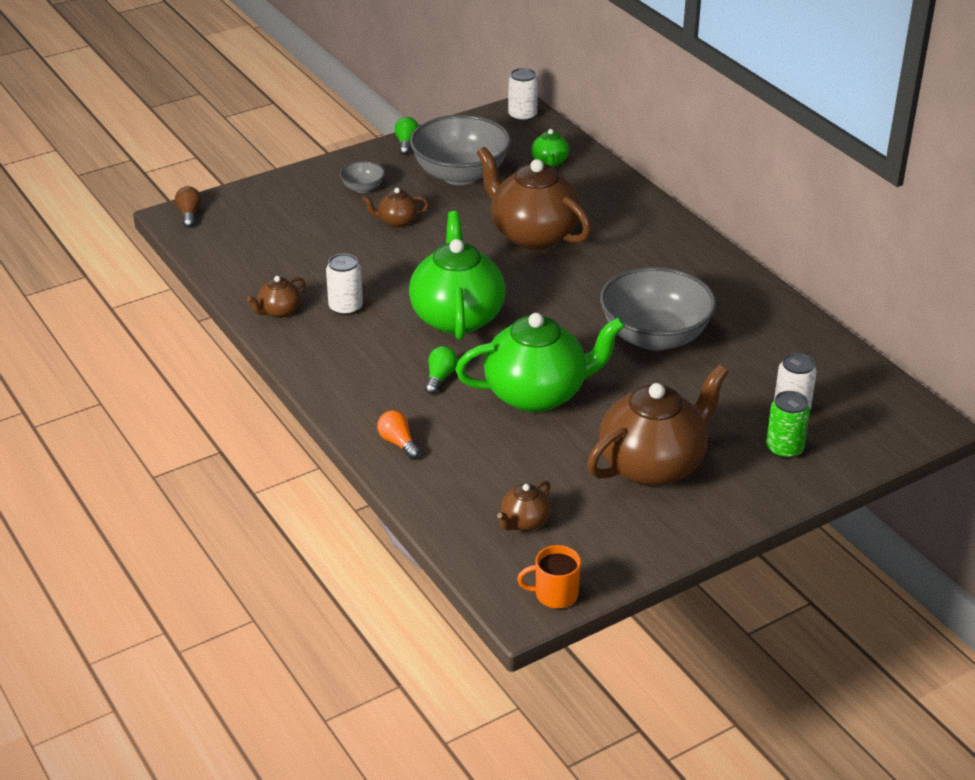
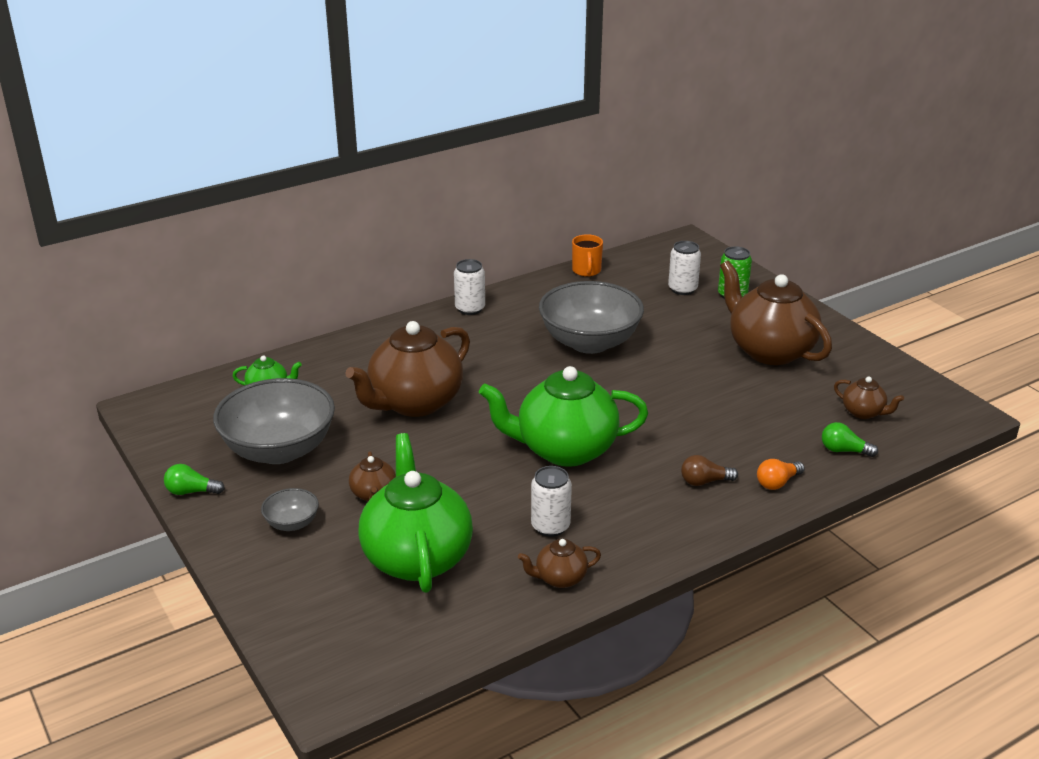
camera: 90 degrees left, 5 degrees down
brown light bulb [175,186,201,228] -> brown light bulb moved to [681,455,738,486]
brown teapot [247,276,305,318] -> brown teapot turned 120 degrees clockwise [518,539,601,588]
green light bulb [425,346,458,394] -> green light bulb moved to [822,422,878,457]
green teapot [455,313,625,413] -> green teapot moved to [358,433,473,593]
white can [508,68,538,122] -> white can moved to [454,259,485,315]
orange mug [517,545,581,608] -> orange mug moved to [572,234,603,277]

